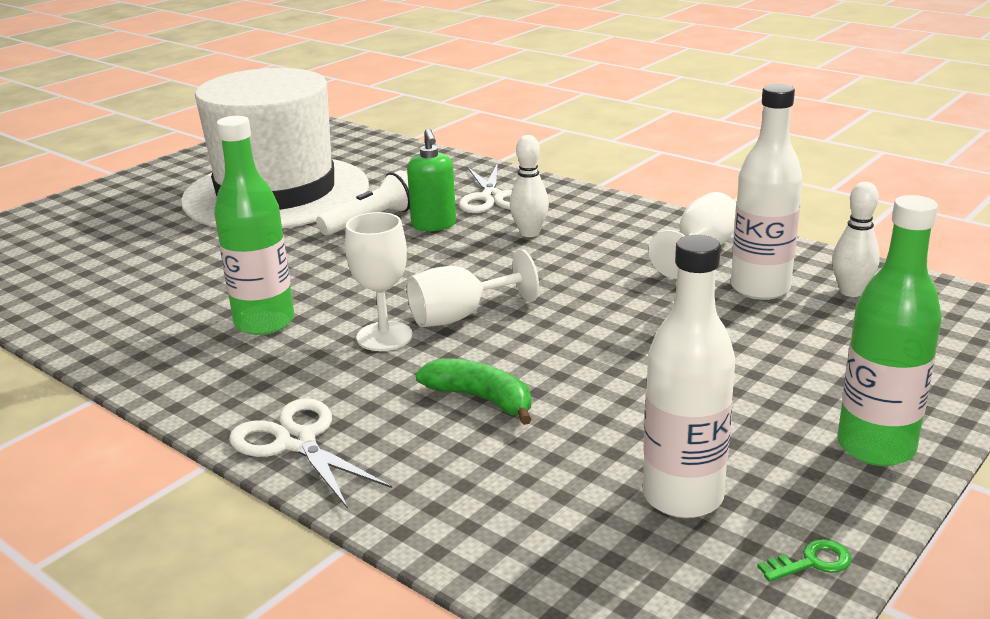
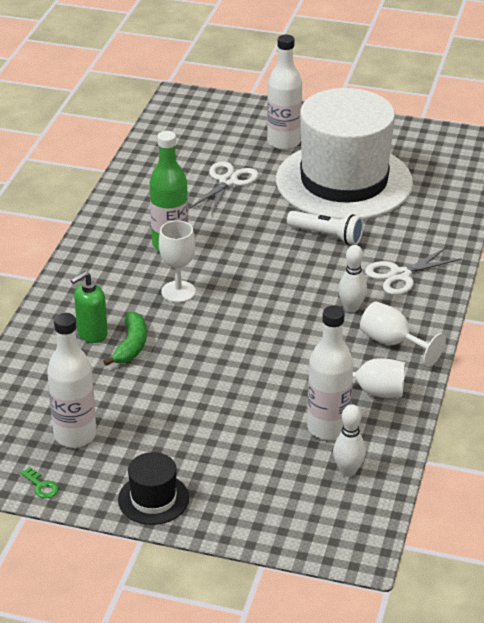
camera: 65 degrees right, 10 degrees up
white scissors [229,398,392,509] -> white scissors moved to [190,161,259,215]
green soap dispenser [407,128,456,231] -> green soap dispenser moved to [71,271,108,343]
white goblet [407,249,539,327] -> white goblet moved to [360,301,446,367]
green bottle [838,195,942,466] -> black hat [118,452,189,525]
none -> white bottle [267,35,302,150]

